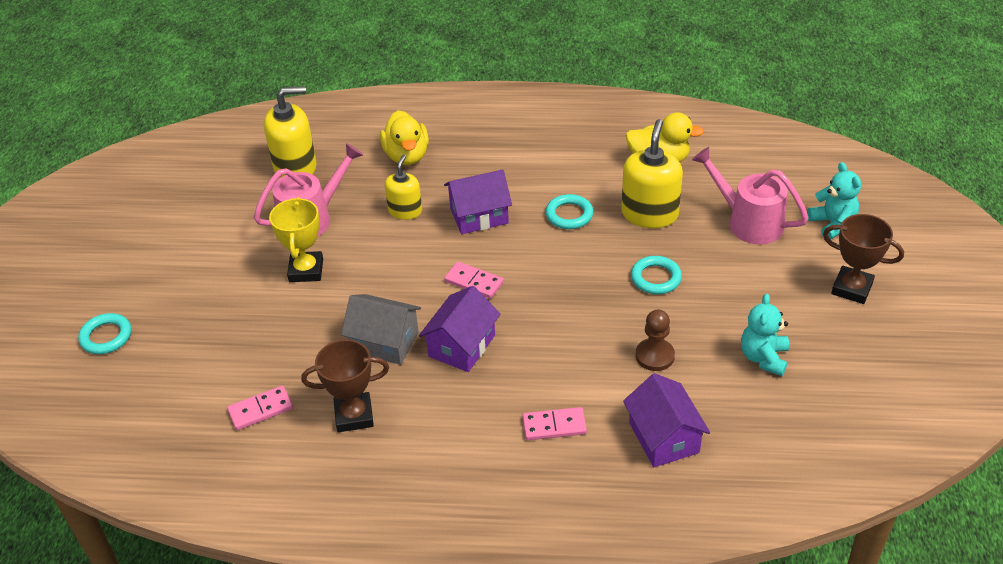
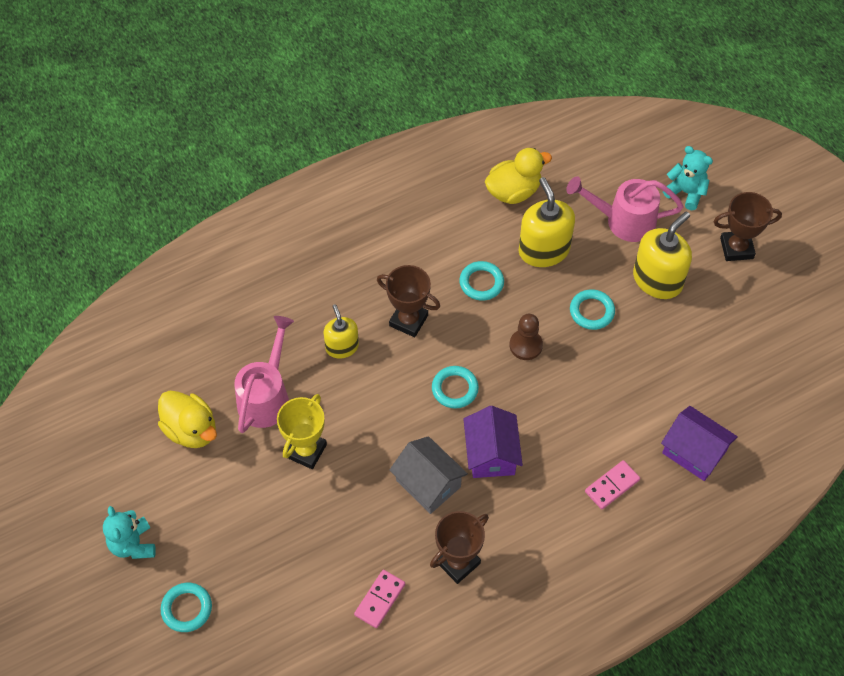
camera: 35 degrees left, 15 degrees up
yellow soap dispenser [264,86,317,178] -> yellow soap dispenser moved to [633,211,692,299]
yellow trophy [269,197,323,282] -> yellow trophy turned 60 degrees clockwise [277,394,327,469]
grey house [341,294,421,365] -> grey house turned 60 degrees clockwise [390,436,468,514]
yellow duck [380,110,429,165] -> yellow duck moved to [158,391,217,448]
purple house [444,169,512,234] -> brown trophy [377,265,440,337]
pink domino [444,262,504,299] -> turquoise ring [432,366,479,409]
brown pawn [636,310,675,371] -> brown pawn moved to [510,314,543,360]
turquoise teddy bear [741,294,789,376] -> turquoise teddy bear moved to [103,506,156,559]

